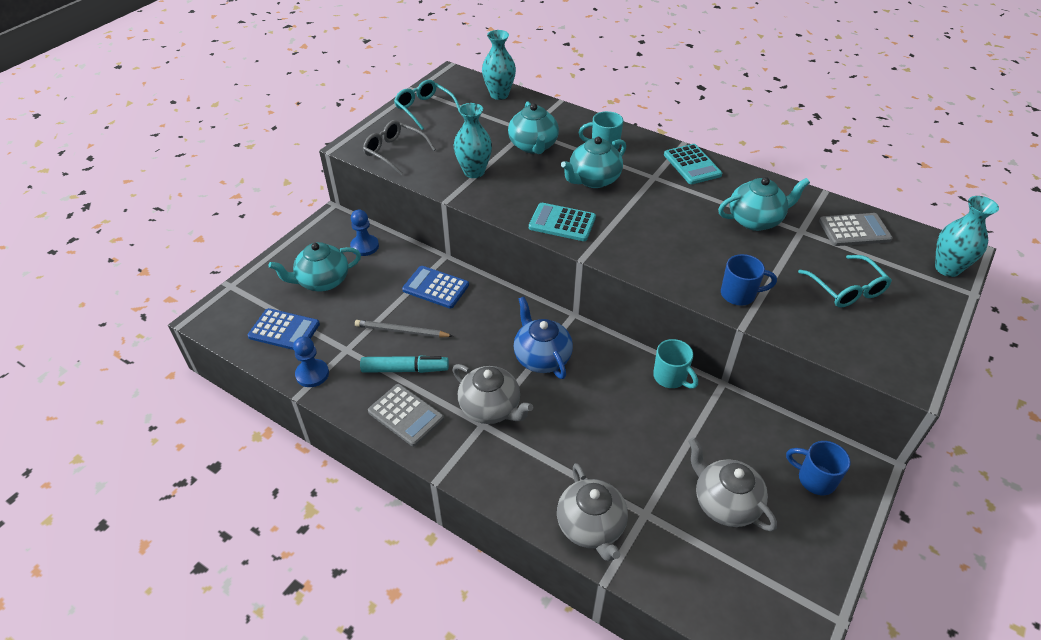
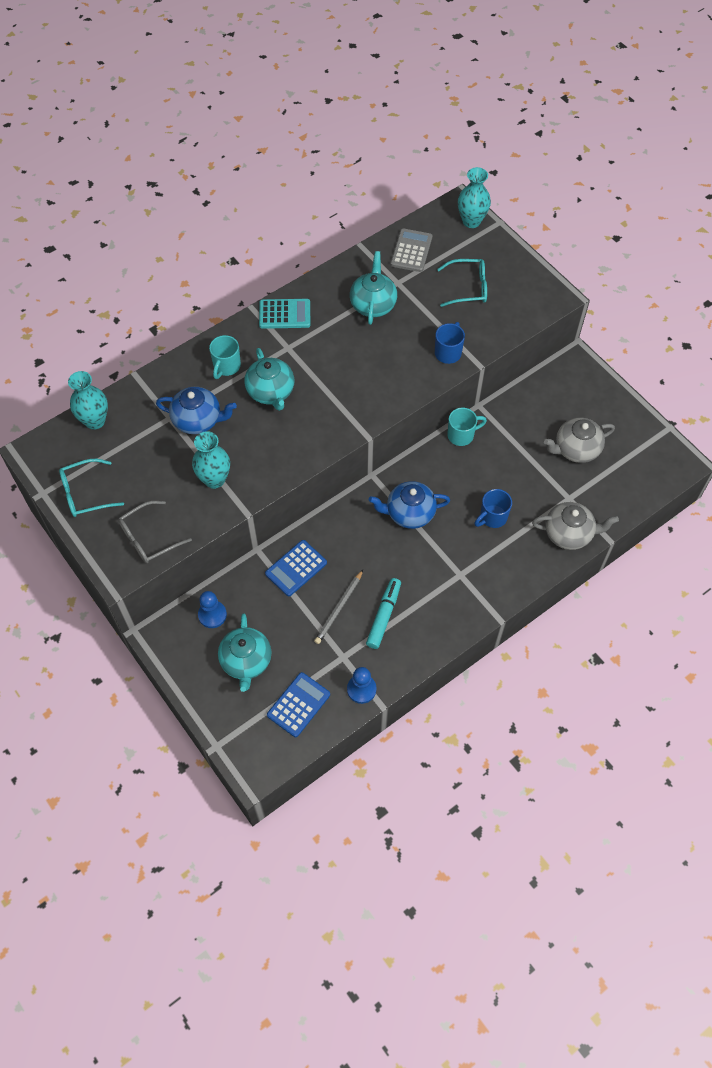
camera: 70 degrees left, 15 degrees up
grey calculator [368,384,444,447] -> none
grey teapot [452,364,533,424] -> none
turquoise teapot [508,102,559,154] -> blue teapot [156,387,237,434]
turquoise calculator [529,203,596,241] -> none
blue mug [786,441,851,495] -> blue mug moved to [475,489,512,528]

